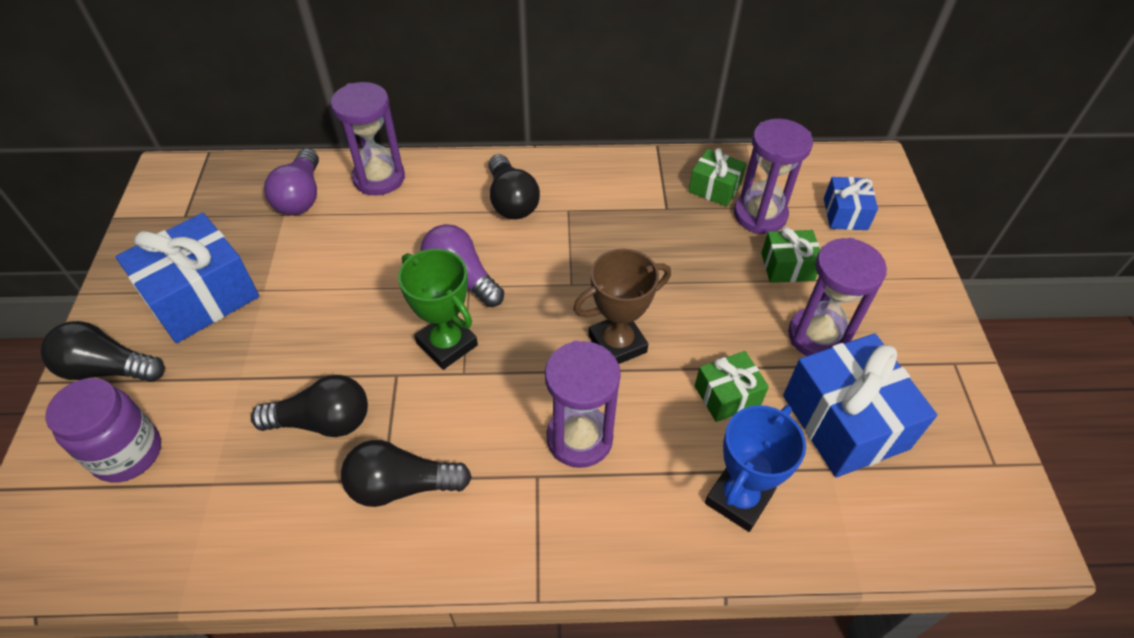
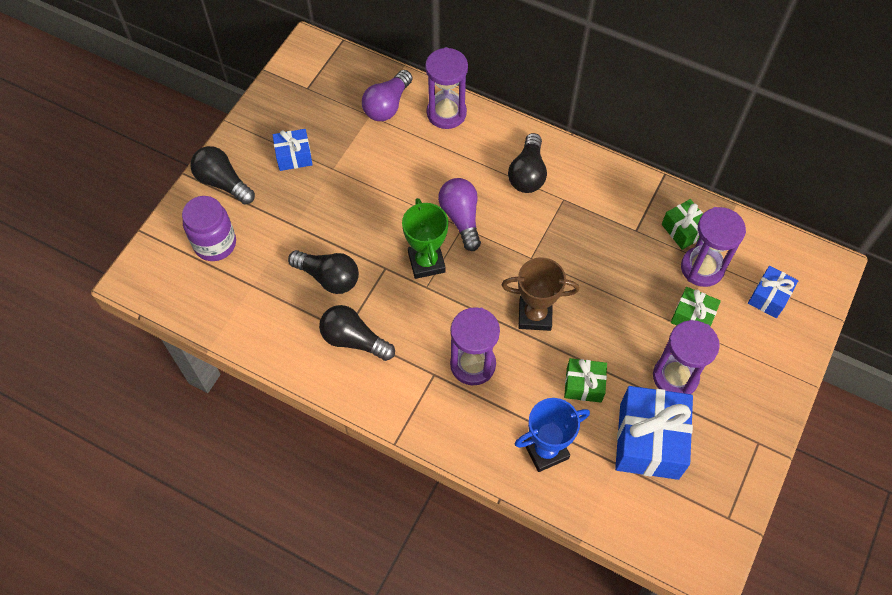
camera: 30 degrees right, 10 degrees up
blue gift [115,213,259,343] -> blue gift [273,129,313,171], size x0.53

